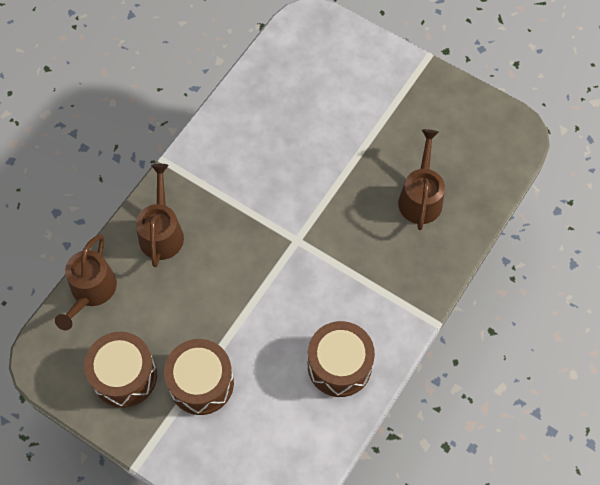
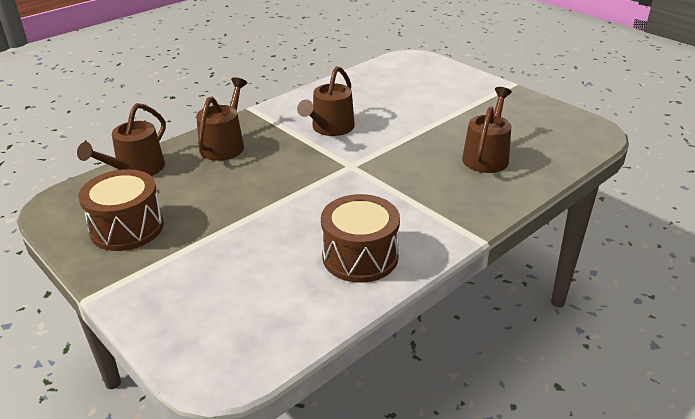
camera: 15 degrees right, 30 degrees down
brown drum [164,339,234,415] -> none
none -> brown watering can [297,66,355,136]

